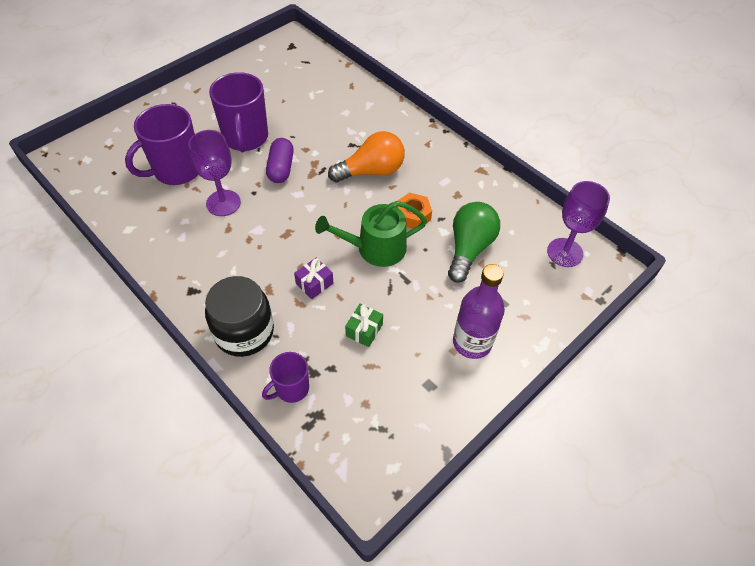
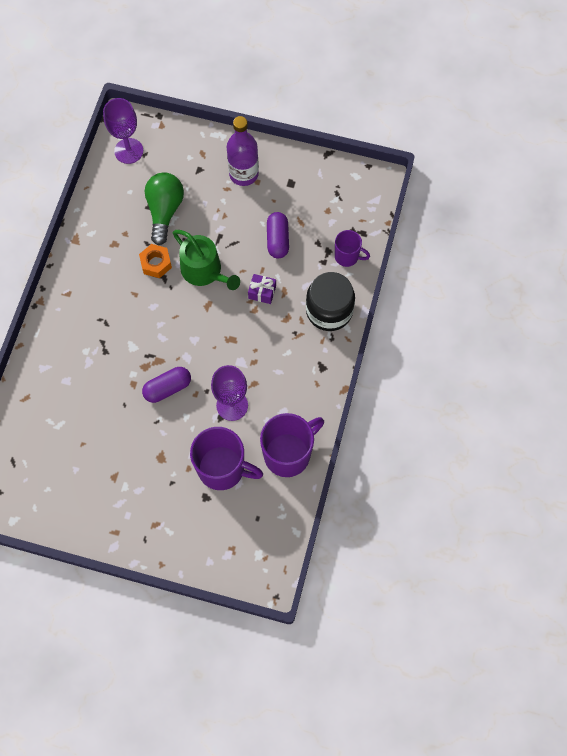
camera: 120 degrees left, 15 degrees up
purple mug [209,72,268,152] -> purple mug moved to [260,413,324,477]
orange light bulb [328,131,405,182] -> none
green gift [345,304,383,347] -> purple capsule [267,212,289,258]
green light bulb [448,202,500,283] -> green light bulb turned 105 degrees clockwise [145,172,184,245]

